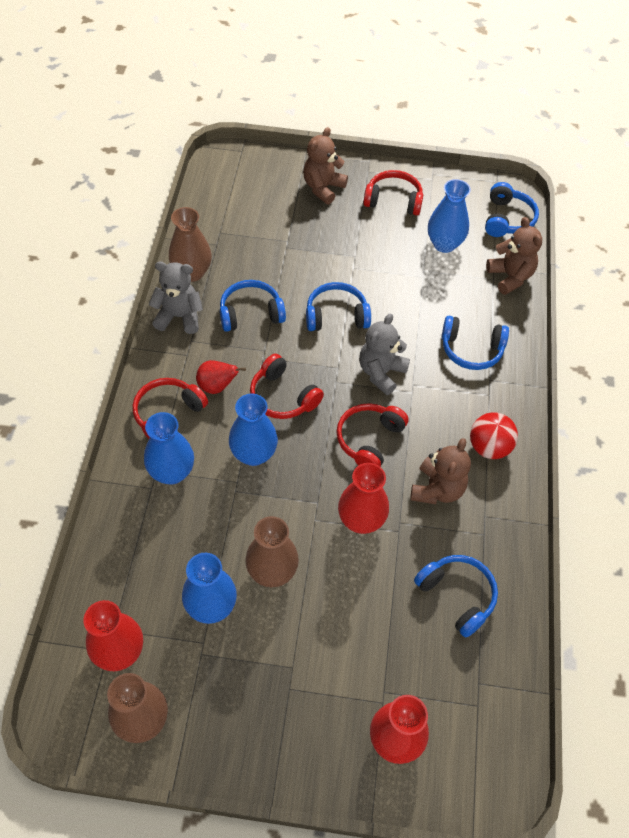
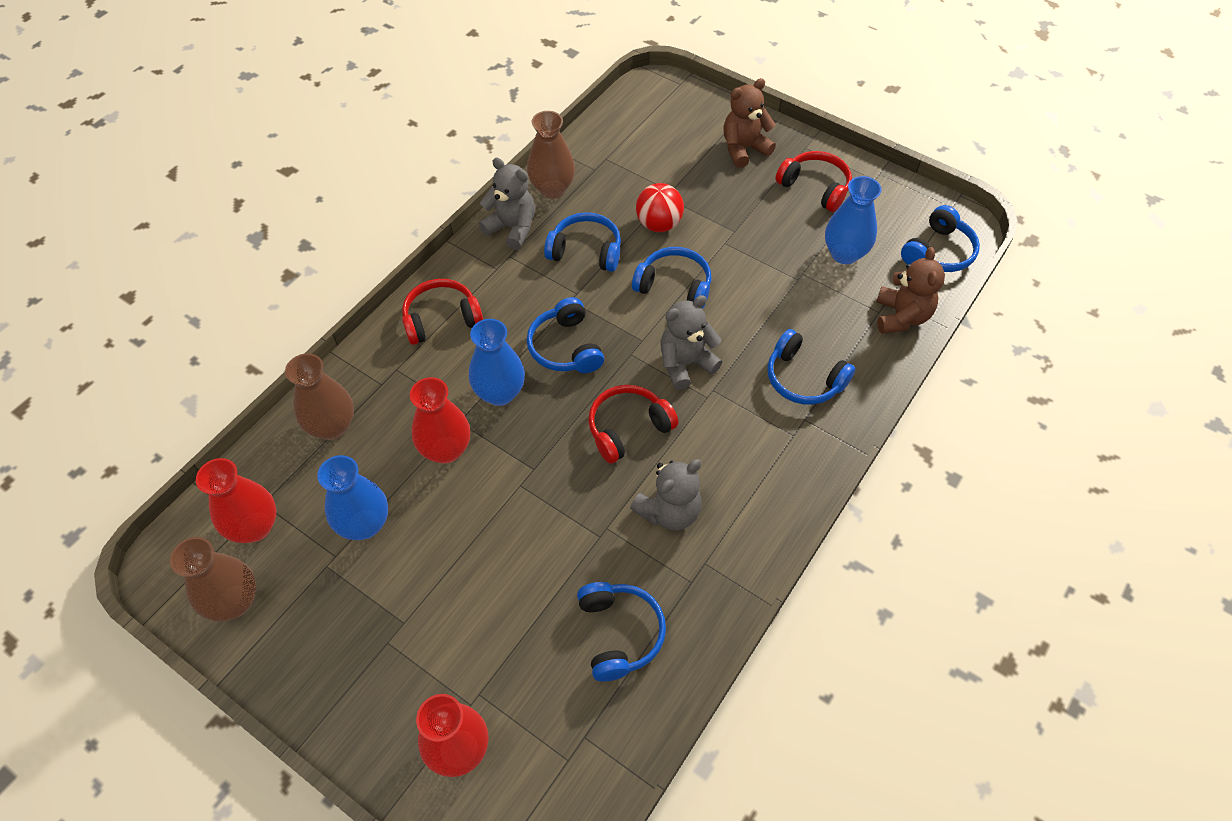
camera: 30 degrees right, 0 degrees up
blue vase [144,412,194,484] -> none
red pear [196,360,246,394] -> none
brown vase [245,516,299,587] -> brown vase moved to [285,353,354,440]
red headphones [250,354,324,419] -> blue headphones [527,297,604,373]
red vase [338,463,389,534] -> red vase moved to [410,377,470,464]
brown teddy bear [410,438,471,504] -> grey teddy bear [630,459,702,530]
red ball [470,412,518,459] -> red ball moved to [636,183,684,232]

